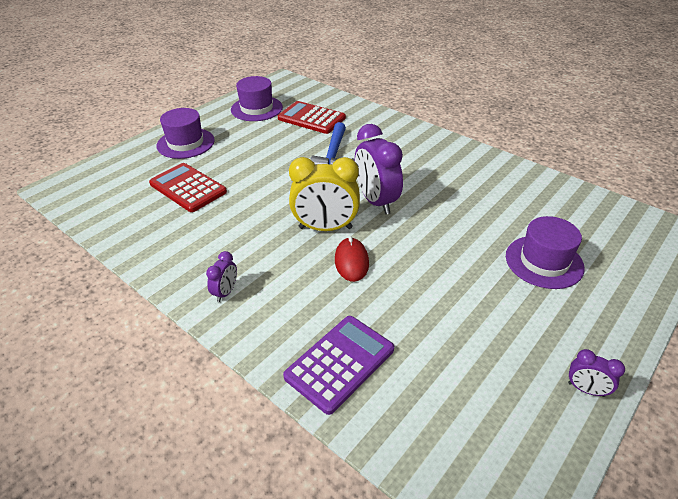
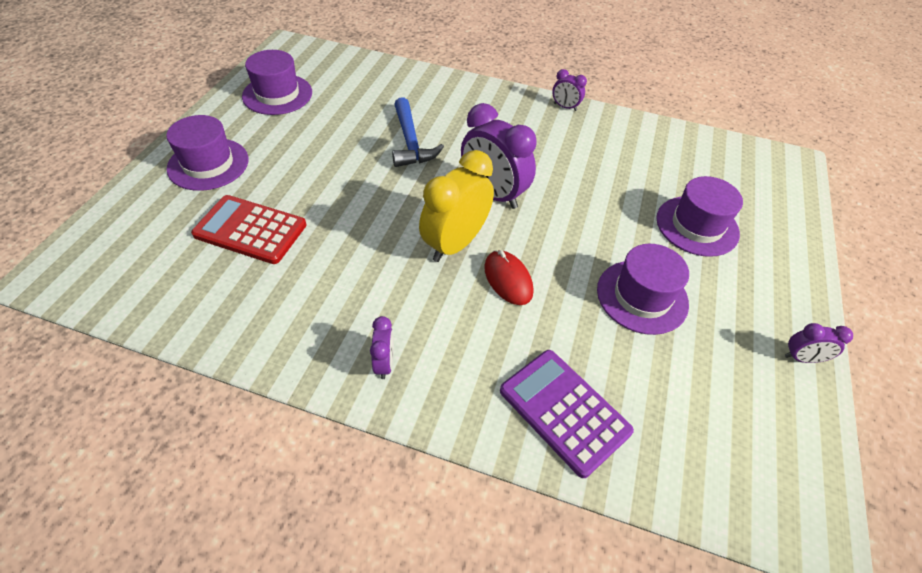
camera: 25 degrees left, 10 degrees up
red calculator [278,101,346,134] -> none
purple calculator [283,316,394,415] -> purple calculator turned 60 degrees counterclockwise [500,350,634,478]
yellow clock [289,157,360,231] -> yellow clock turned 150 degrees clockwise [419,150,494,262]
none -> purple clock [552,69,587,111]
none -> purple hat [597,244,689,335]

